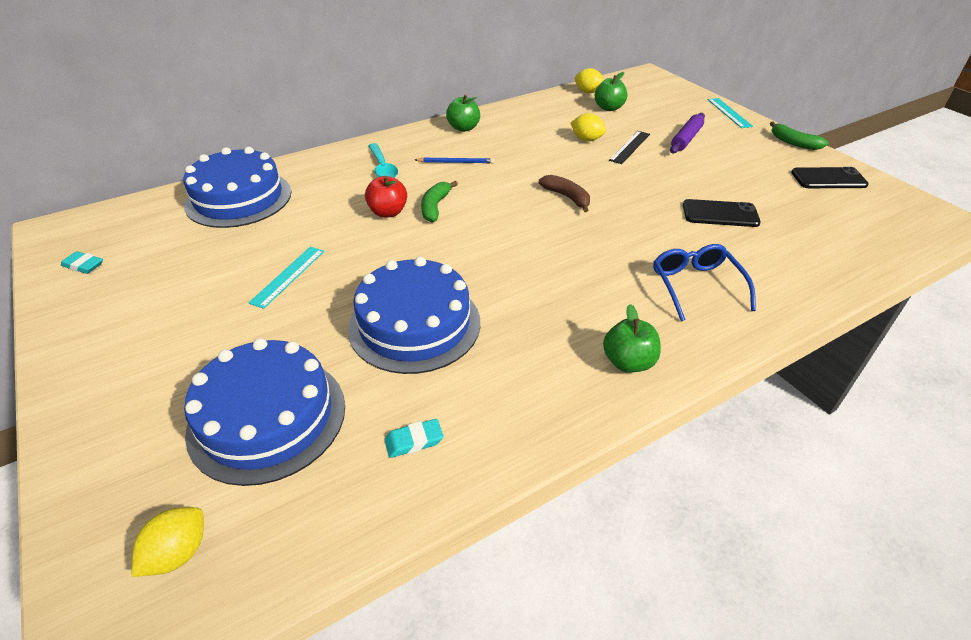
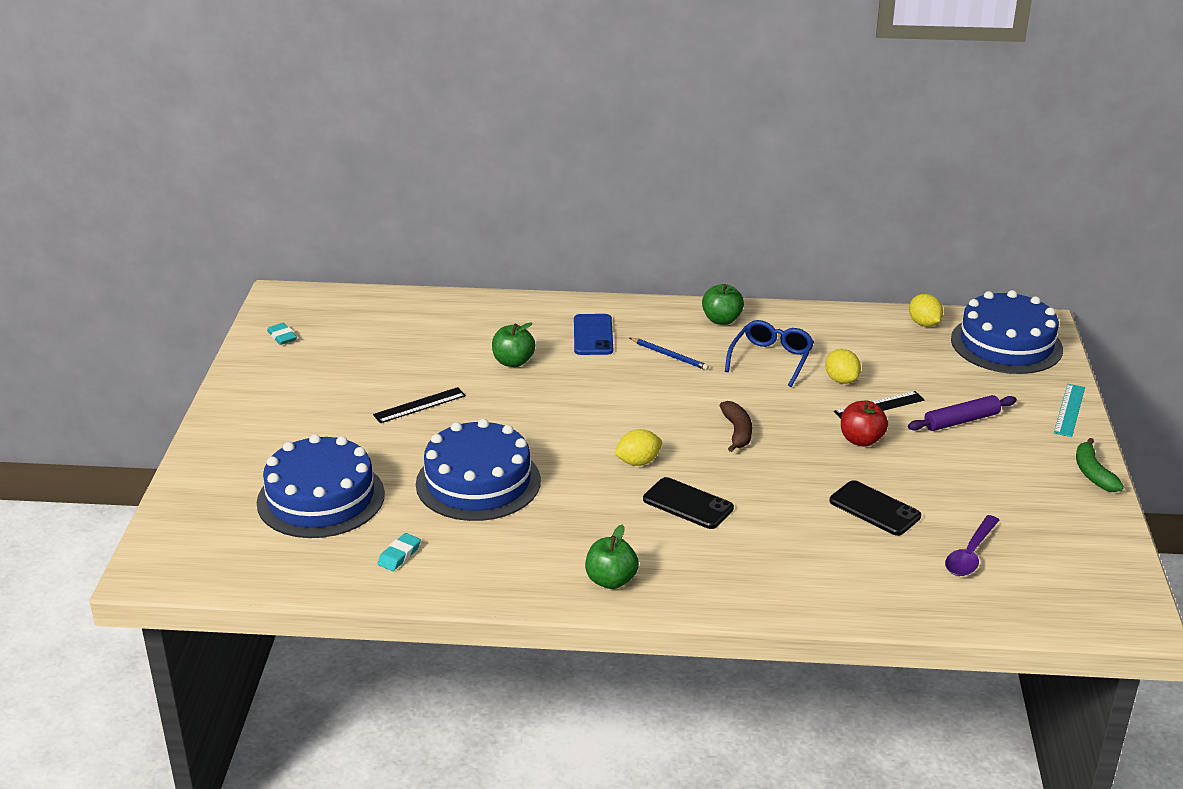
camera: 35 degrees right, 10 degrees down
yellow lemon [131,507,204,577] -> yellow lemon moved to [614,429,662,466]
blue cake [183,147,291,228] -> blue cake moved to [951,290,1063,374]
turquoise ruler [249,247,324,309] -> black ruler [373,387,466,423]
red apple [365,176,407,218] -> red apple moved to [841,401,888,447]
turquoise spoon [368,143,398,178] -> blue phone [574,314,613,355]
turquoise eraser [384,419,444,458] -> turquoise eraser turned 75 degrees counterclockwise [377,533,421,571]
green banana [421,181,458,222] -> none
green apple [595,72,627,111] -> green apple moved to [492,322,536,367]
blue glasses [653,244,756,321] -> blue glasses moved to [725,320,814,387]
black phone [791,167,869,188] -> black phone moved to [643,477,734,529]
none -> purple spoon [945,515,999,576]

